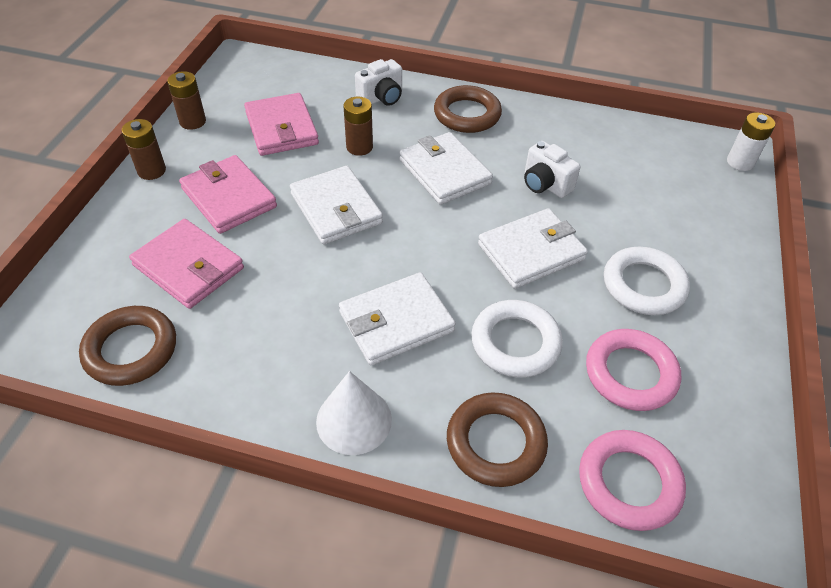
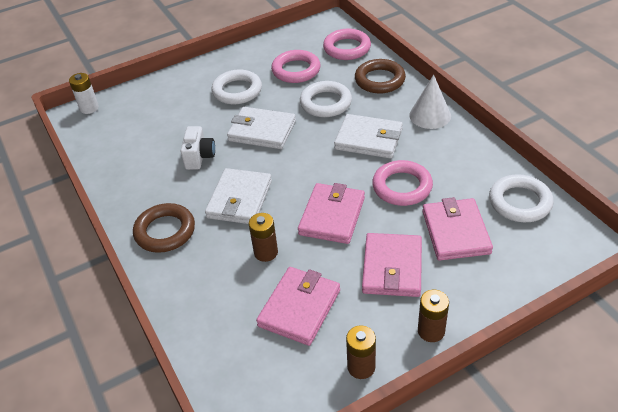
camera: 130 degrees left, 5 degrees down
brown ring [79,306,176,386] -> white ring [489,174,554,222]
white wallet [290,166,383,245] -> pink wallet [298,183,365,244]
white camera [355,59,402,106] -> none
none -> pink ring [372,160,433,206]

